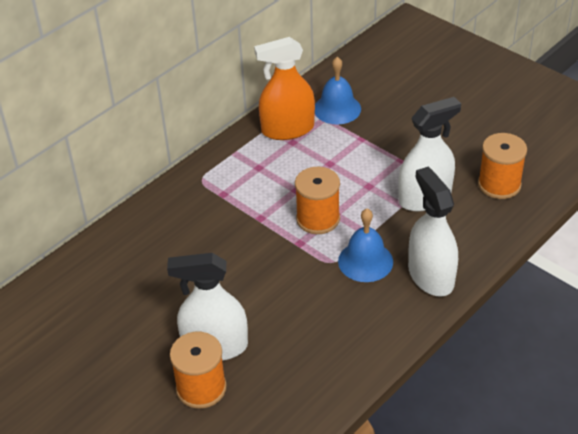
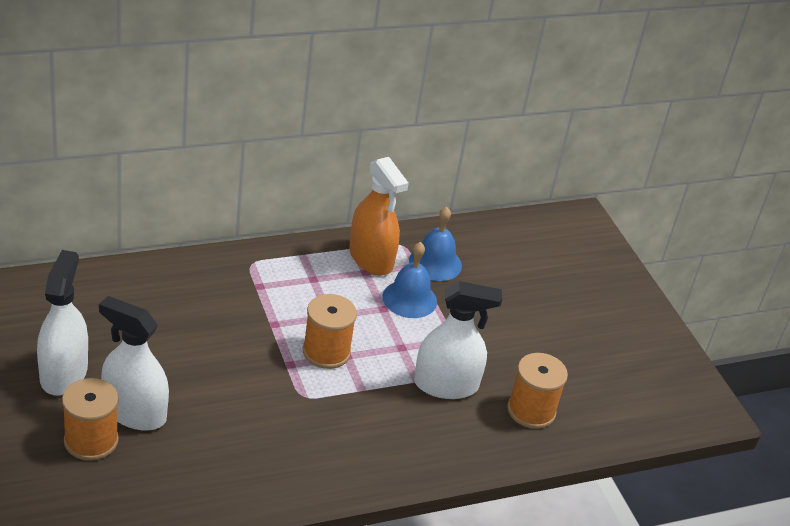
camera: 20 degrees right, 5 degrees down
orange spray bottle [254,37,315,140] -> orange spray bottle turned 135 degrees counterclockwise [349,157,409,275]
blue bell [338,209,393,282] -> blue bell moved to [382,242,437,318]
white spray bottle [408,167,458,297] -> white spray bottle moved to [37,250,88,395]

